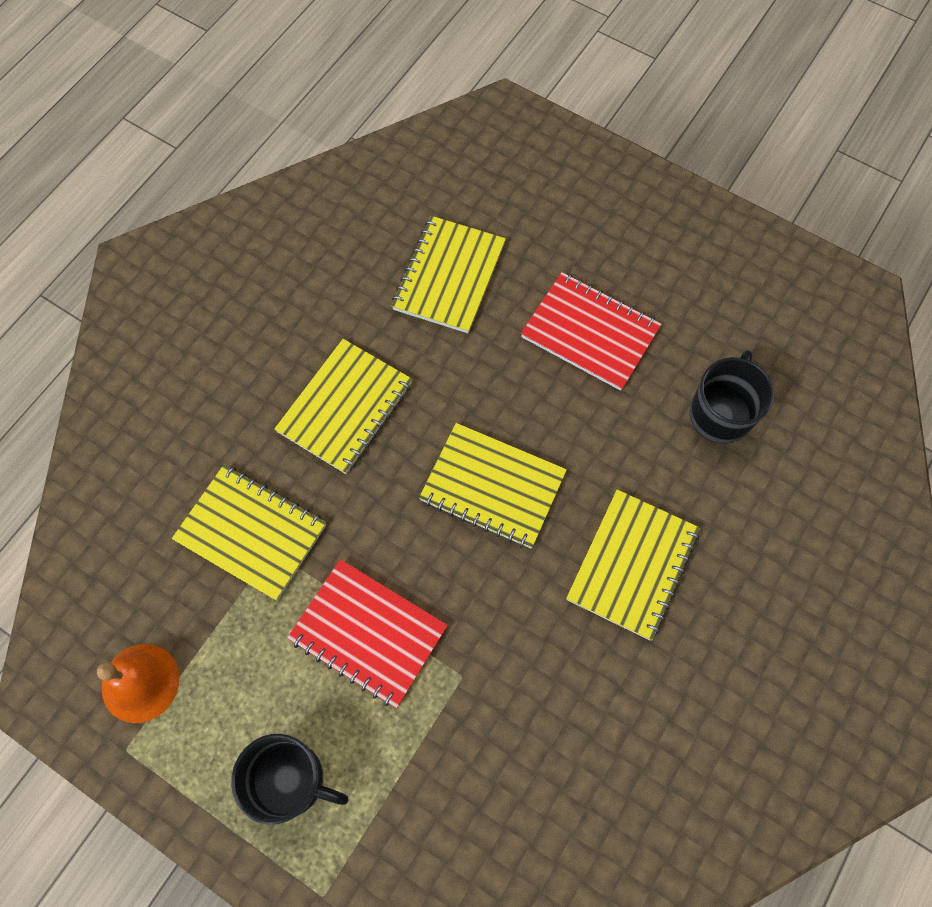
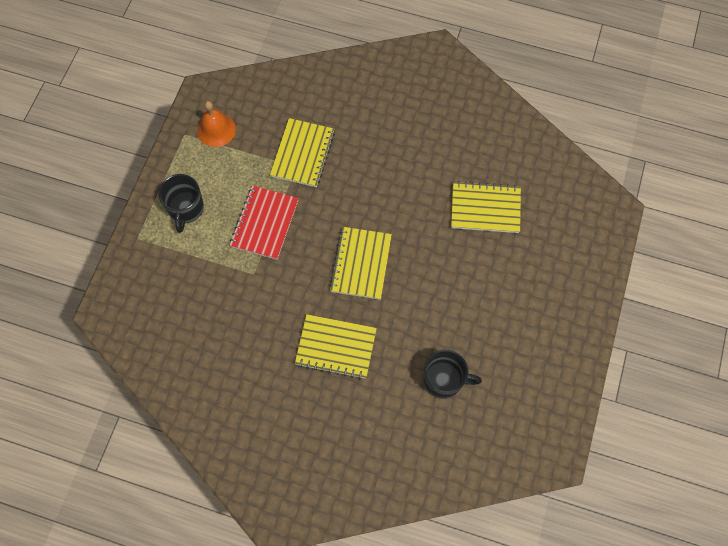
camera: 75 degrees right, 0 degrees up
yellow notebook [274,339,413,474] -> none
red notebook [521,272,662,391] -> none

